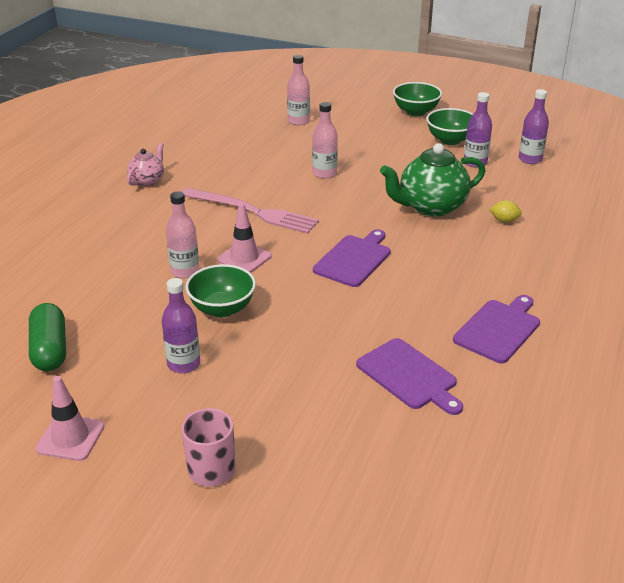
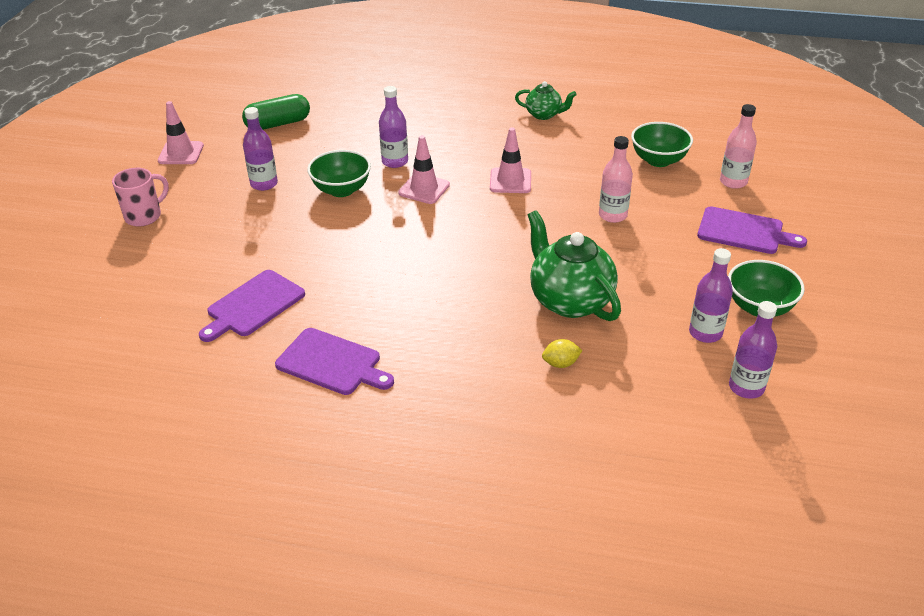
camera: 80 degrees right, 5 degrees up
pink teapot [127,143,164,187] -> green teapot [515,81,577,120]
pink bottle [166,191,199,278] -> purple bottle [379,86,408,168]
pink fork [182,188,319,234] -> pink traffic cone [490,127,531,193]
purple cutting board [313,229,391,287] -> purple cutting board moved to [697,206,807,254]
green bowl [393,82,442,116] -> green bowl moved to [631,122,693,167]
yellow lemon [489,200,522,223] -> yellow lemon turned 75 degrees clockwise [542,339,582,368]

